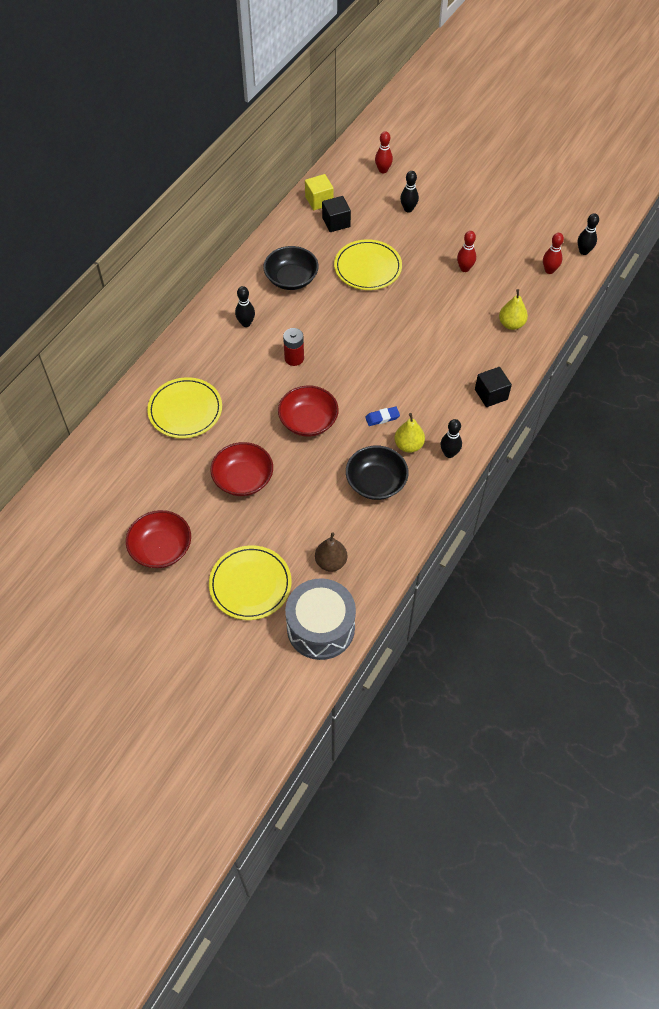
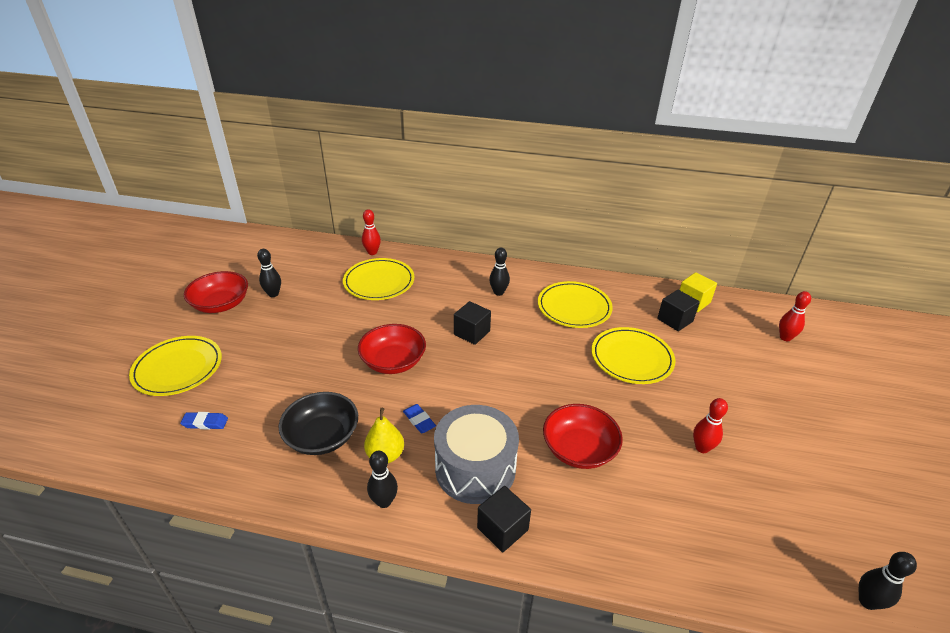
camera: 70 degrees right, 20 degrees down
red bowl [211,442,273,496] -> red bowl moved to [543,404,623,469]
black bowl [263,246,319,290] -> yellow plate [538,281,613,328]
red battery [283,328,304,366] -> black cube [454,301,491,345]
grey drum [285,578,356,660] -> grey drum moved to [434,405,519,504]
brown pear [315,532,347,572] -> blue eraser [180,412,228,430]
black bowling pin [400,171,419,213] -> black bowling pin moved to [257,249,281,297]
yellow pear [499,289,528,330] -> none
red bowling pin [543,233,564,274] -> red bowling pin moved to [362,209,381,255]

